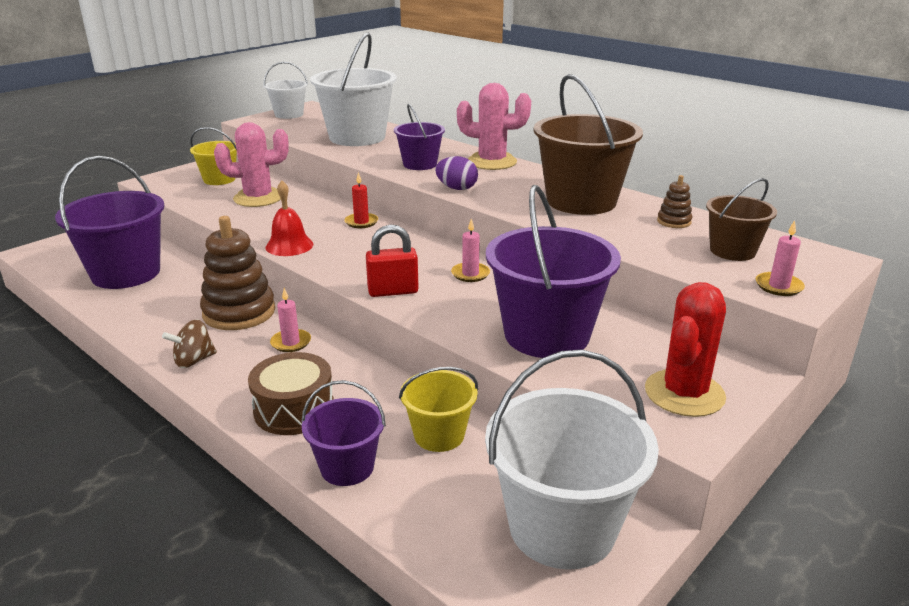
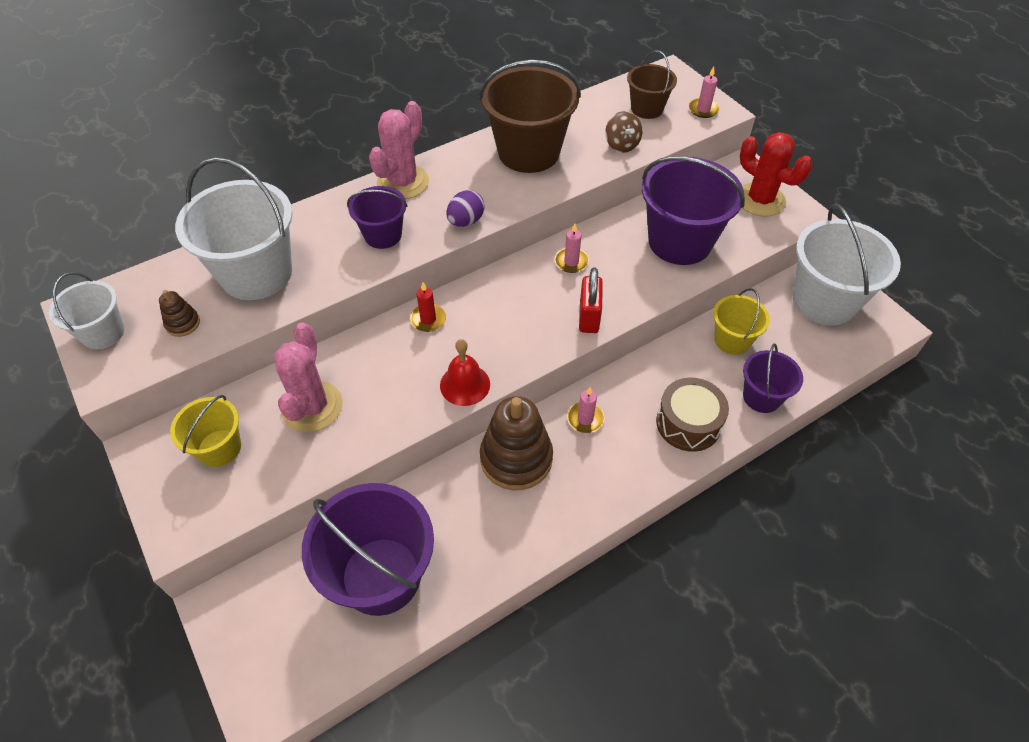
camera: 75 degrees left, 25 degrees up
brown spinning top [162,319,217,368] -> brown spinning top moved to [605,111,642,153]
brown stacking toy [657,175,692,228] -> brown stacking toy moved to [159,290,200,337]

